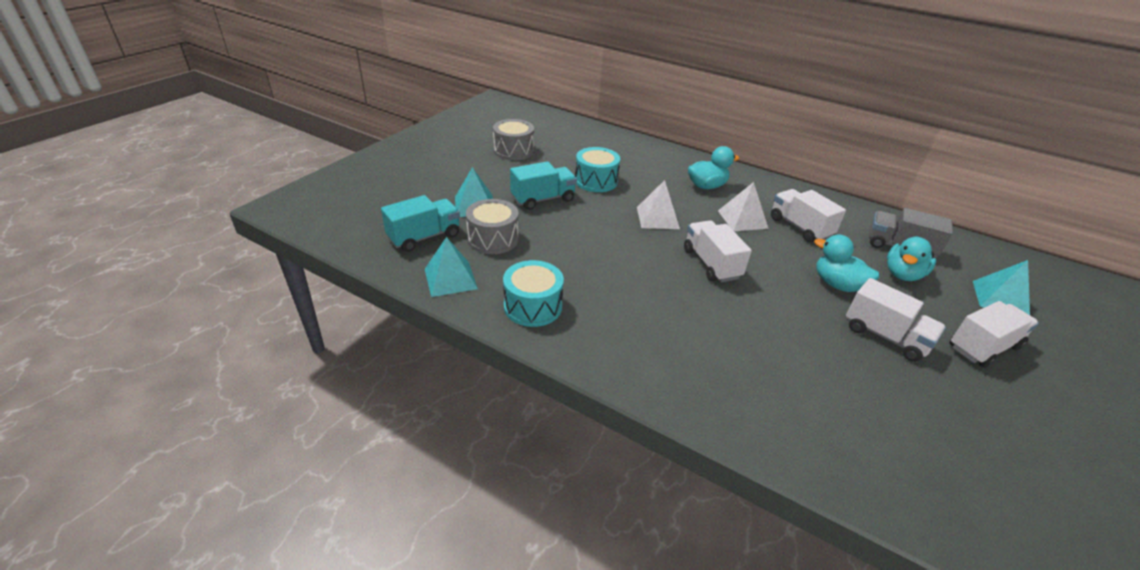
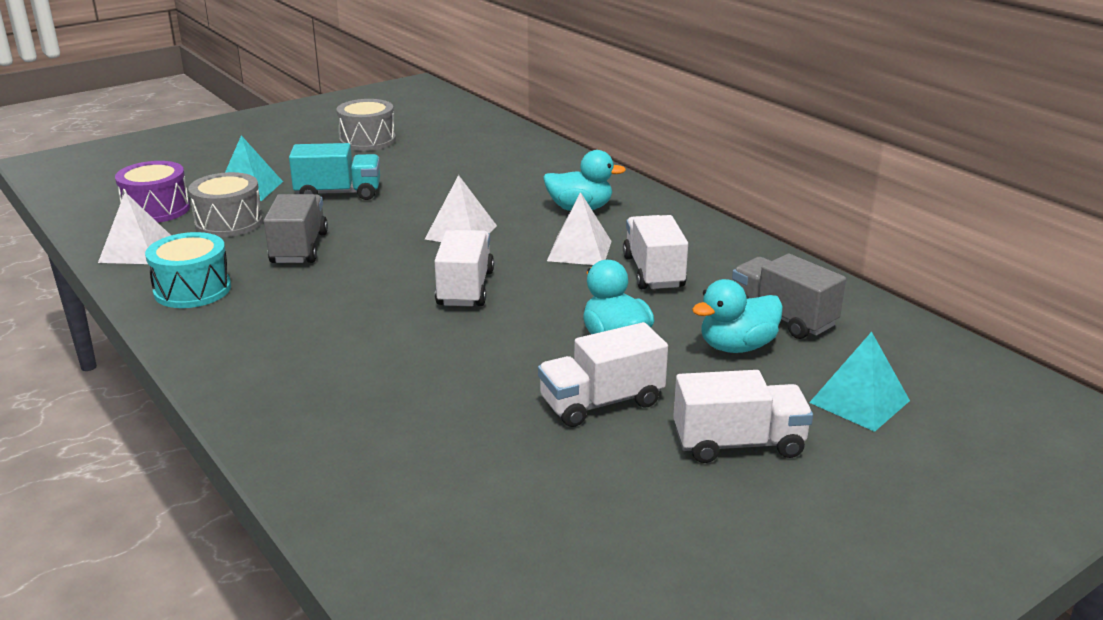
camera: 25 degrees right, 10 degrees down
turquoise truck [381,195,460,252] -> purple drum [115,161,190,223]
turquoise pyramid [425,237,478,297] -> white pyramid [98,192,171,264]
turquoise drum [575,147,620,192] -> none
white truck [846,278,946,362] -> white truck turned 90 degrees clockwise [538,322,668,427]
none -> grey truck [264,194,328,263]

